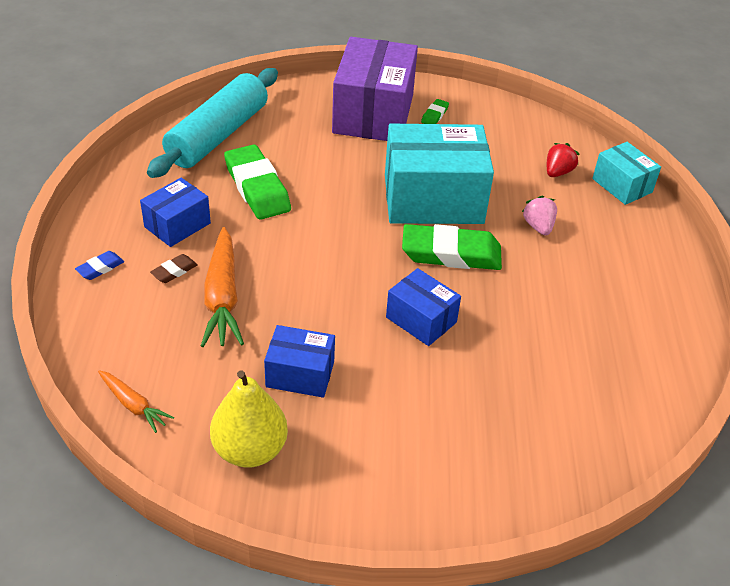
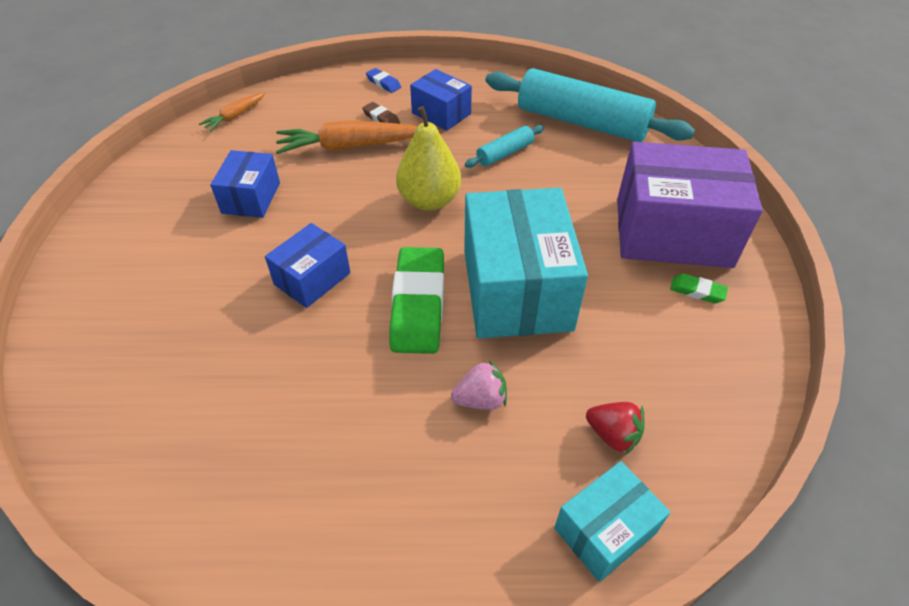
camera: 90 degrees right, 5 degrees up
yellow pear [210,370,288,468] -> yellow pear moved to [396,106,461,211]
green eraser [224,144,291,220] -> turquoise rolling pin [465,125,544,168]

